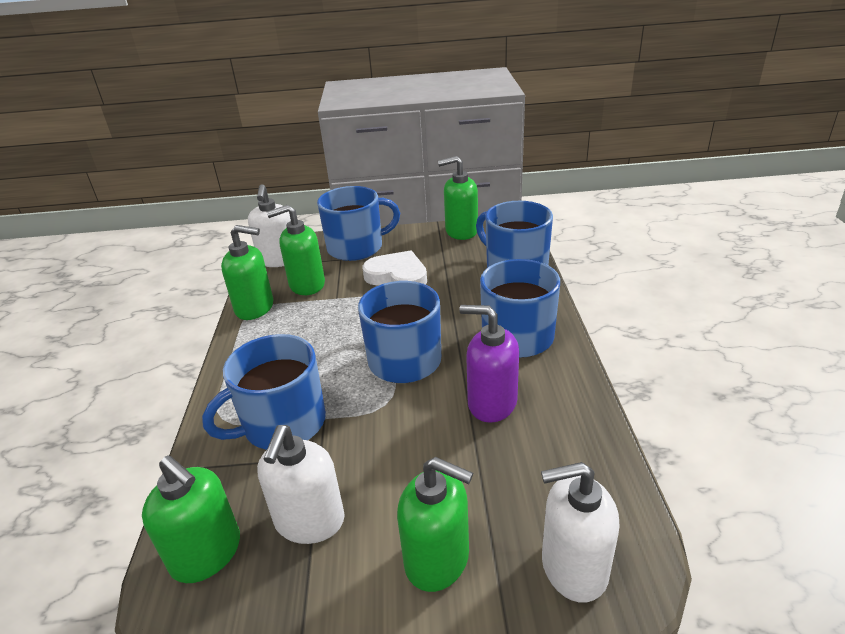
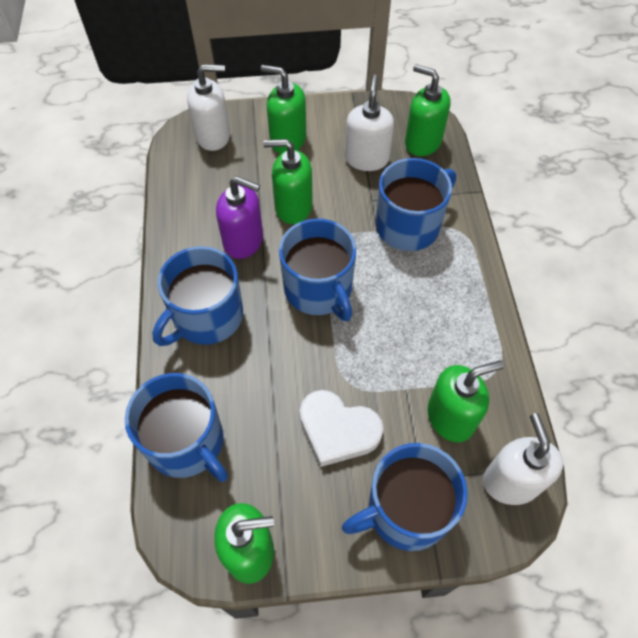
camera: 175 degrees right, 25 degrees up
green soap dispenser [221,225,273,320] -> green soap dispenser moved to [263,139,312,224]

